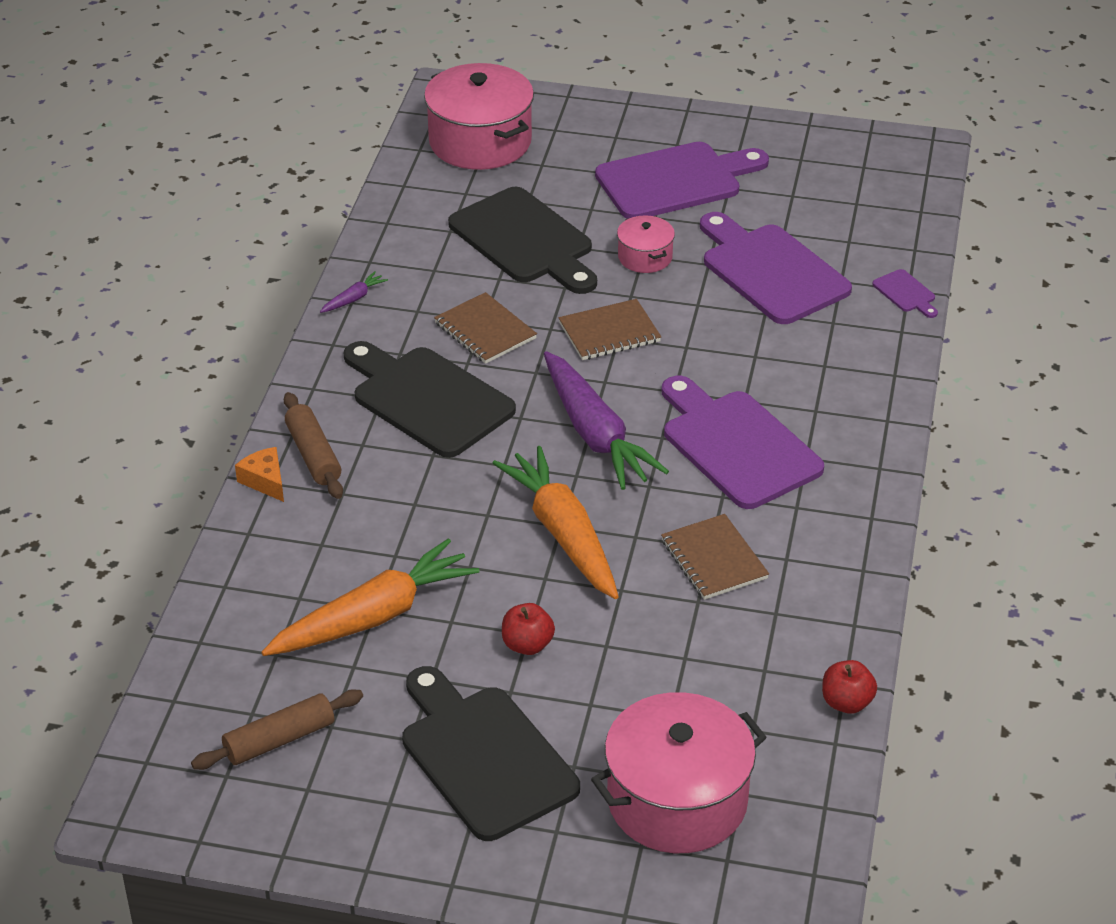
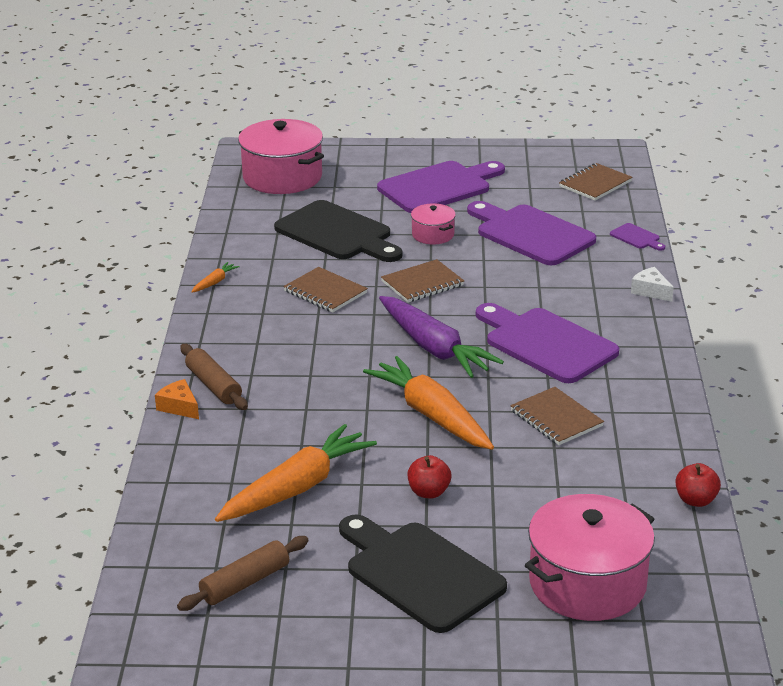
camera: 10 degrees left, 10 degrees down
purple carrot [320,271,388,313] -> orange carrot [192,262,240,293]
black cutting board [343,341,516,458] -> none
none -> brown notebook [559,163,633,201]
none -> white cheese [631,267,674,302]

